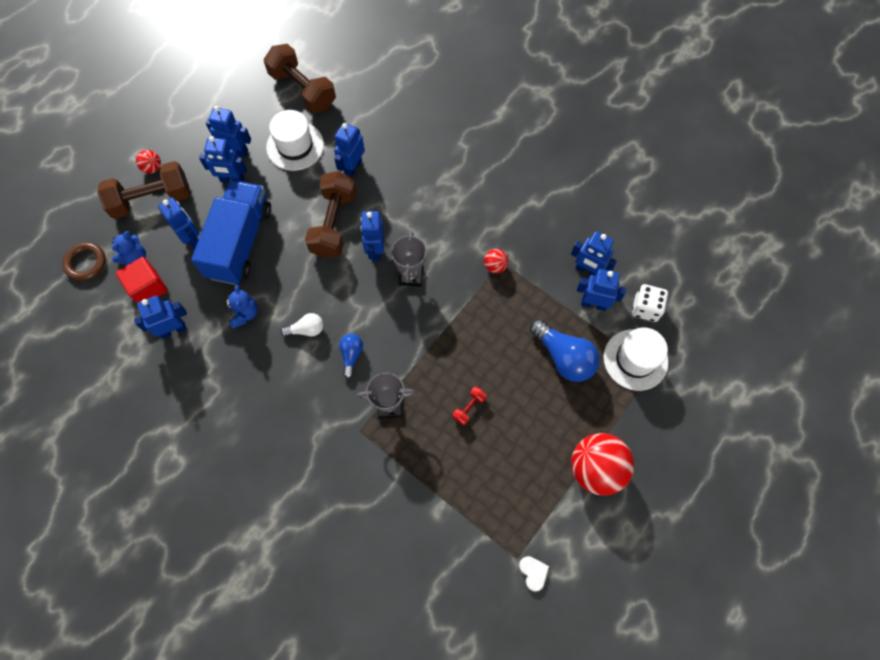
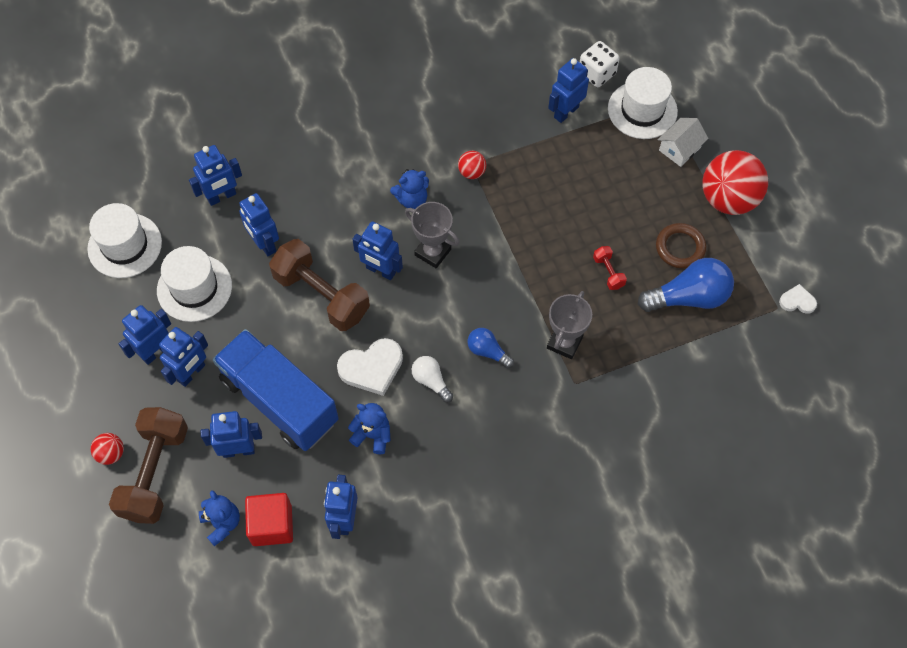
camera: 60 degrees left, 5 degrees down
brown ring [62,242,106,281] -> brown ring moved to [656,223,706,269]
brown dumbbell [264,44,336,113] -> white hat [87,203,162,278]
white light bulb [281,313,323,337] -> white light bulb turned 60 degrees counterclockwise [412,356,453,403]
blue light bulb [530,319,600,382] -> blue light bulb moved to [638,258,734,312]
blue robot [571,231,617,275] -> blue robot moved to [189,145,242,206]
none -> white heart [337,338,403,396]
none -> blue teddy bear [390,169,429,209]
none -> white house [658,118,708,167]

